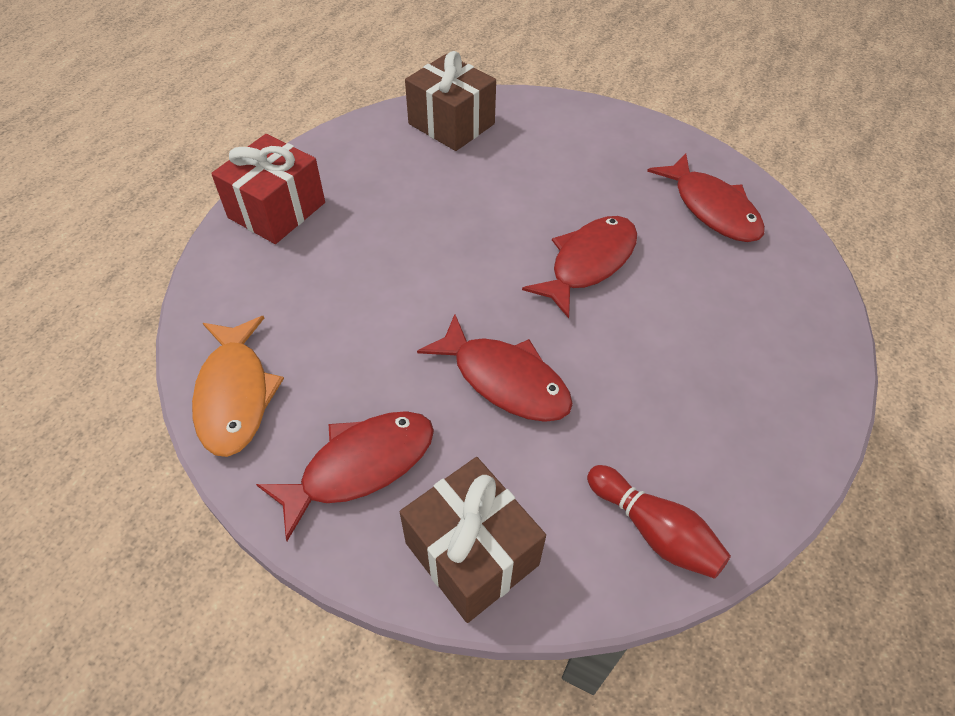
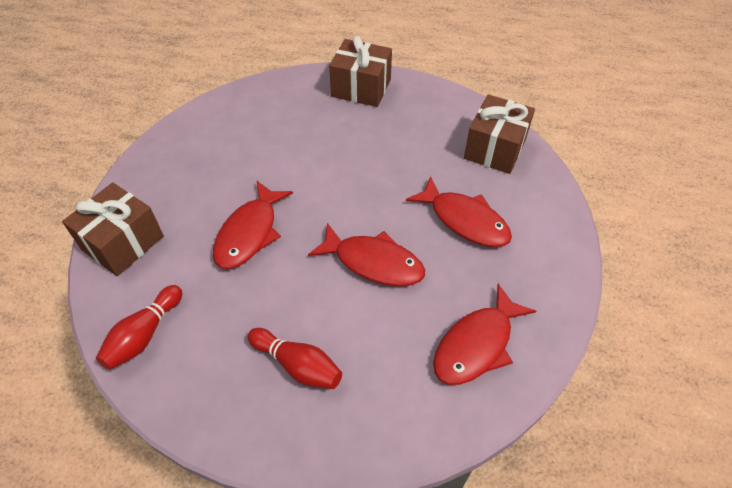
camera: 75 degrees right, 0 degrees up
orange fish [192,316,284,457] -> none
red gift [211,134,325,244] -> brown gift [329,36,392,107]
red fish [256,411,434,541] -> red fish moved to [406,176,512,247]
none -> red bowling pin [248,328,342,389]

